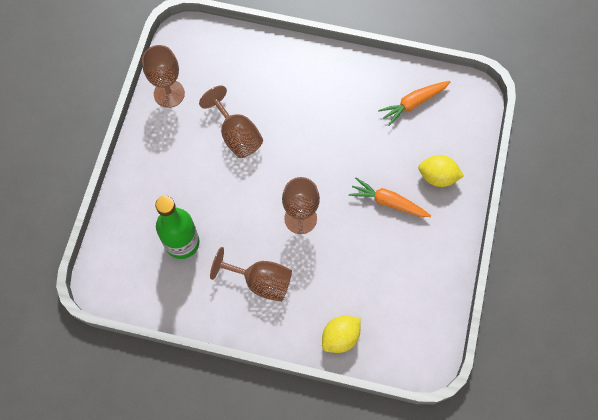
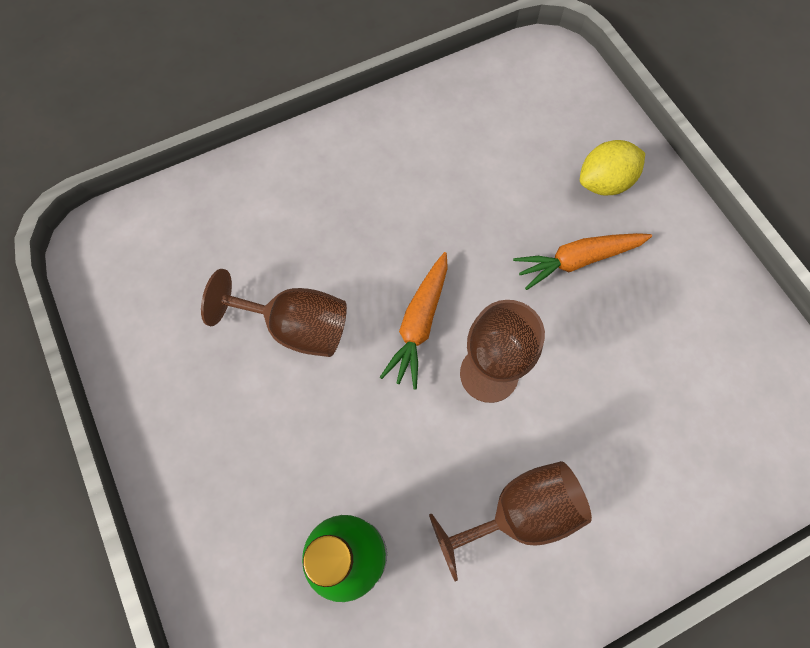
camera: 40 degrees left, 0 degrees up
brown goblet [142,45,185,108] -> none
yellow lemon [322,316,361,353] -> none
orange carrot [378,81,450,126] -> orange carrot moved to [380,252,448,390]

